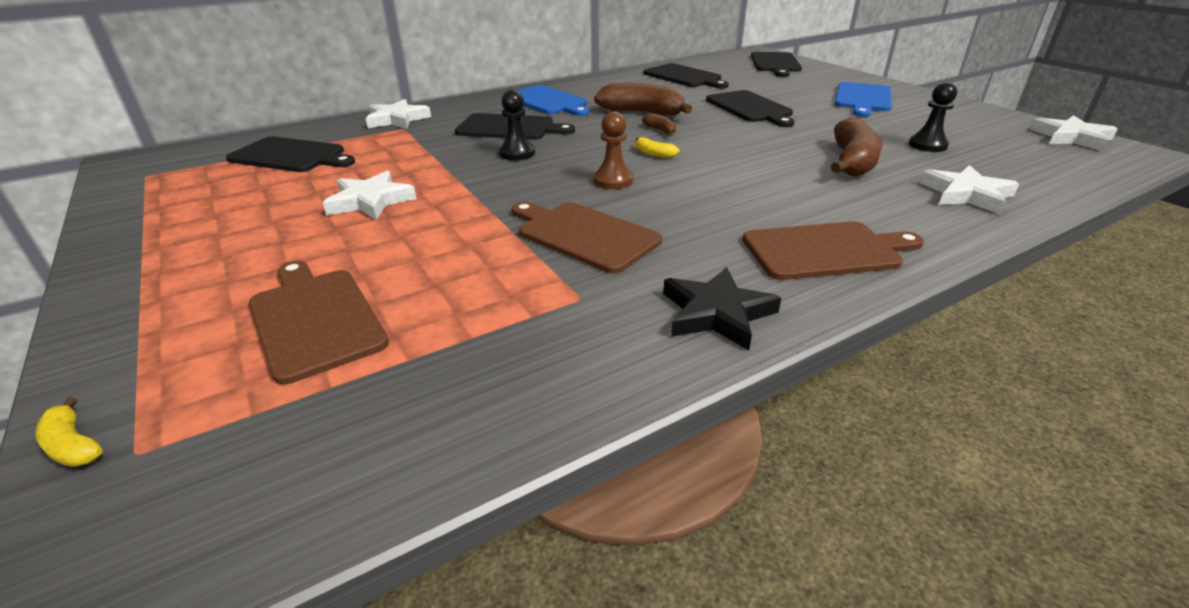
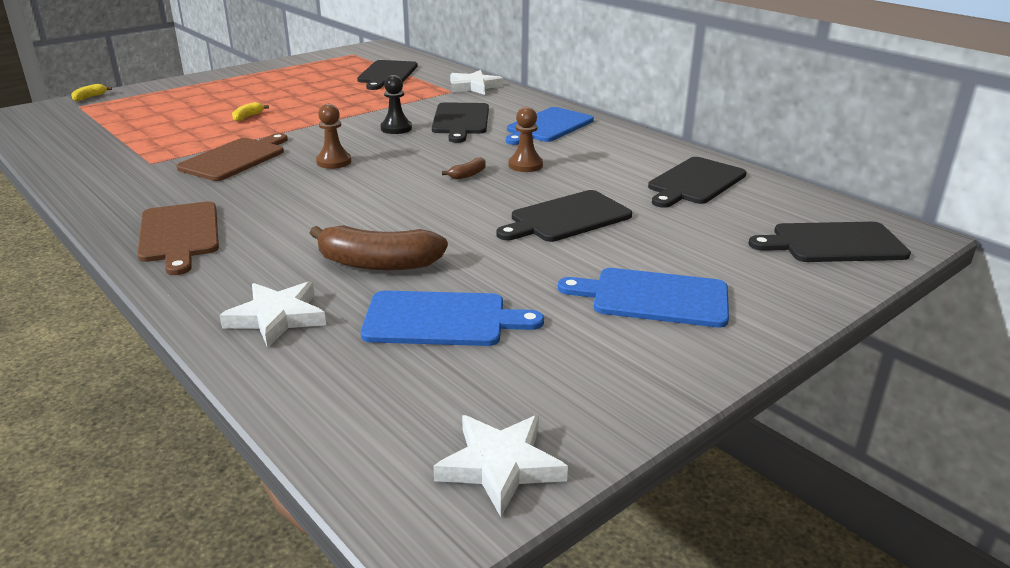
camera: 80 degrees right, 5 degrees down
brown cutting board [249,261,389,385] -> none
white star [323,171,416,220] -> none
brown banana [594,83,692,116] -> brown pawn [508,107,543,172]
yellow banana [635,137,680,158] -> yellow banana moved to [232,102,269,122]
black star [663,267,781,351] -> none
black pawn [909,82,957,152] -> blue cutting board [361,290,544,346]

